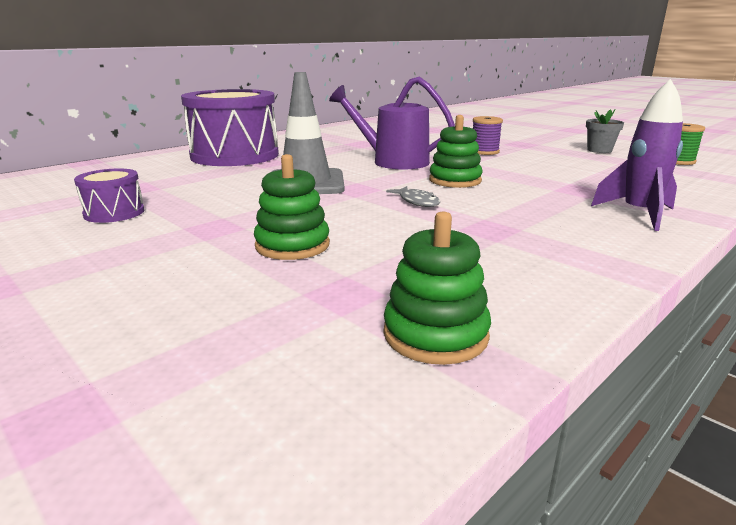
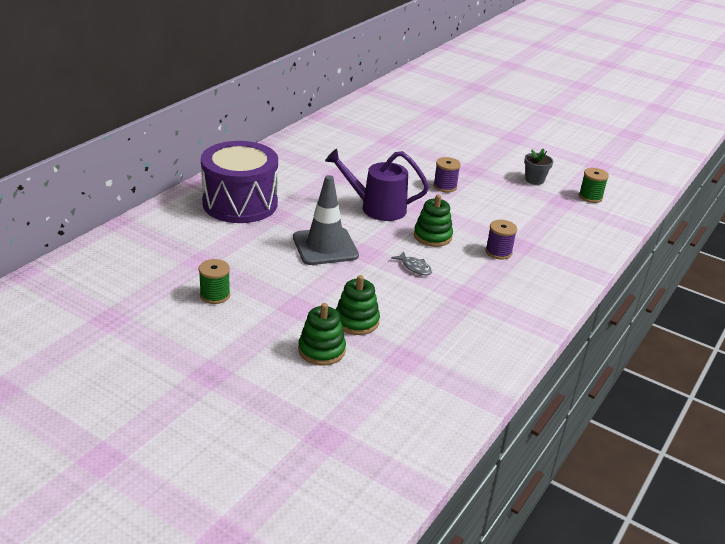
camera: 15 degrees left, 10 degrees up
purple drum [74,168,144,223] -> green spool [199,259,230,304]
green stacking toy [383,211,491,365] -> green stacking toy moved to [298,303,346,366]
purple rocket [591,79,683,231] -> none
none -> purple spool [486,220,517,260]

